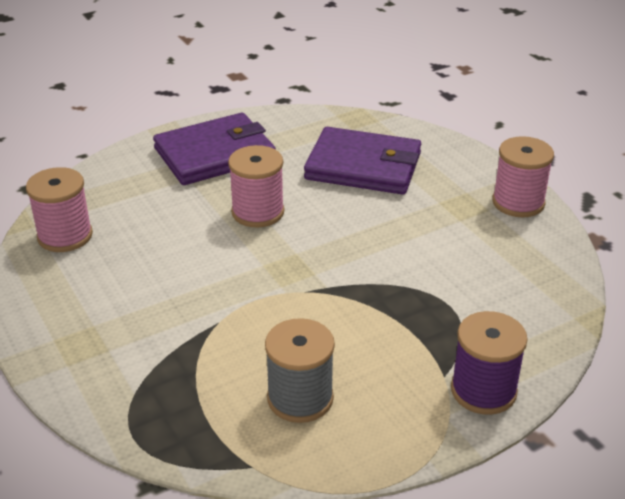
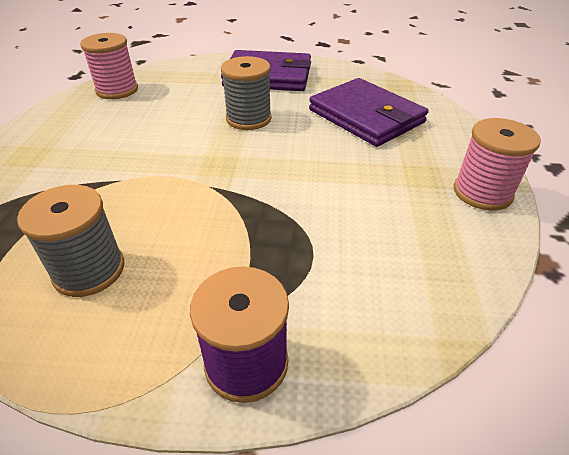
camera: 35 degrees right, 5 degrees up
pink spool [228,145,284,227] -> grey spool [221,56,272,130]

